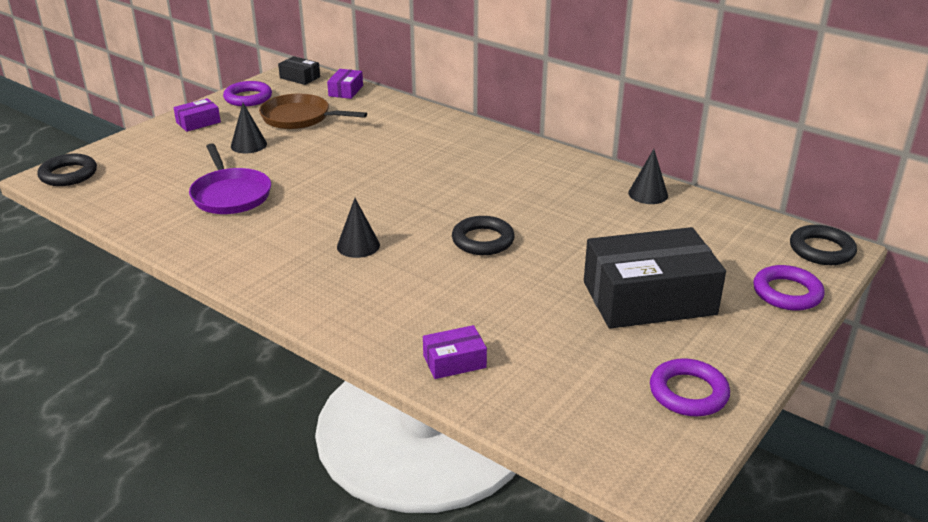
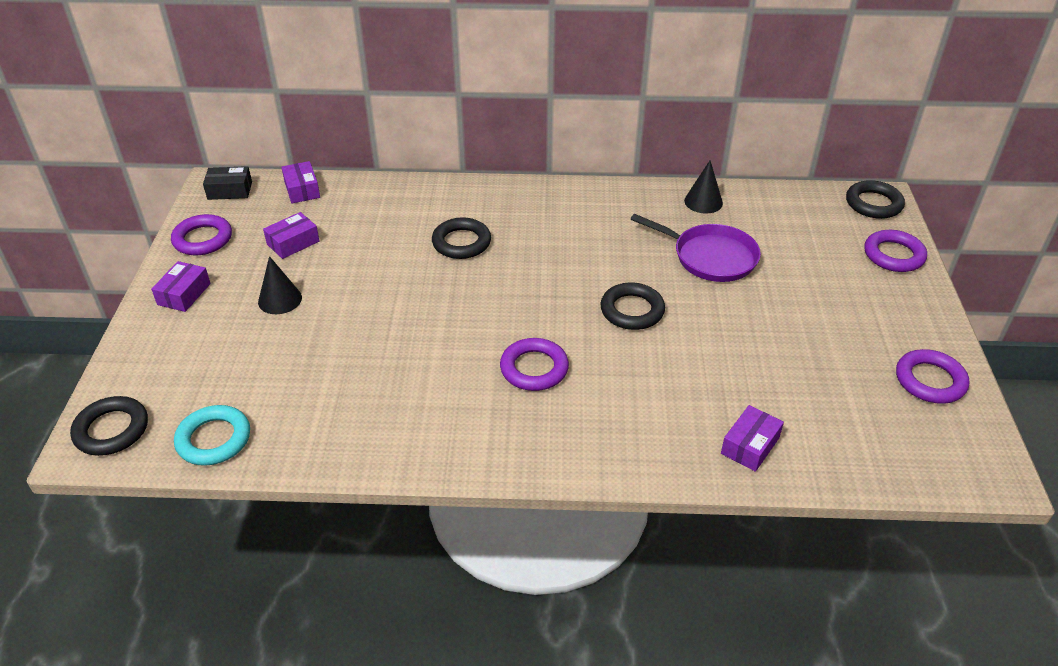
camera: 35 degrees left, 10 degrees up
purple pan [189,143,271,214] -> purple pan moved to [631,214,761,282]
brown pan [259,93,367,129] -> purple box [263,212,319,259]
black cone [337,198,380,258] -> purple ring [500,338,569,391]
black box [584,227,726,329] -> none
none -> turquoise ring [174,405,250,466]
none -> black ring [432,217,491,259]

